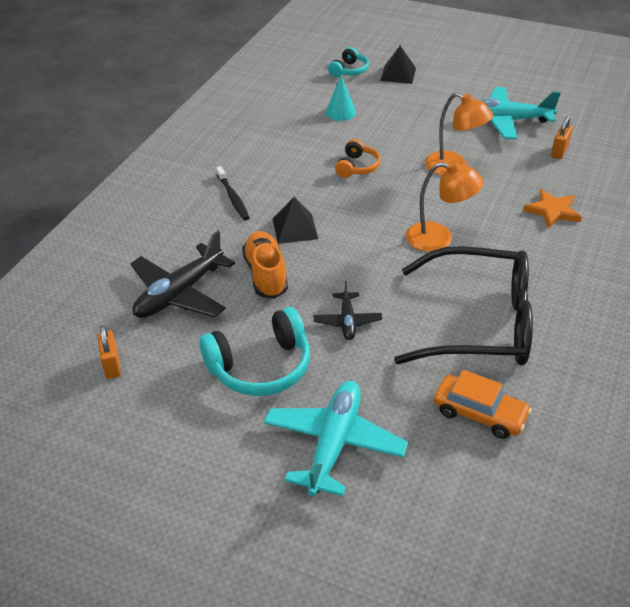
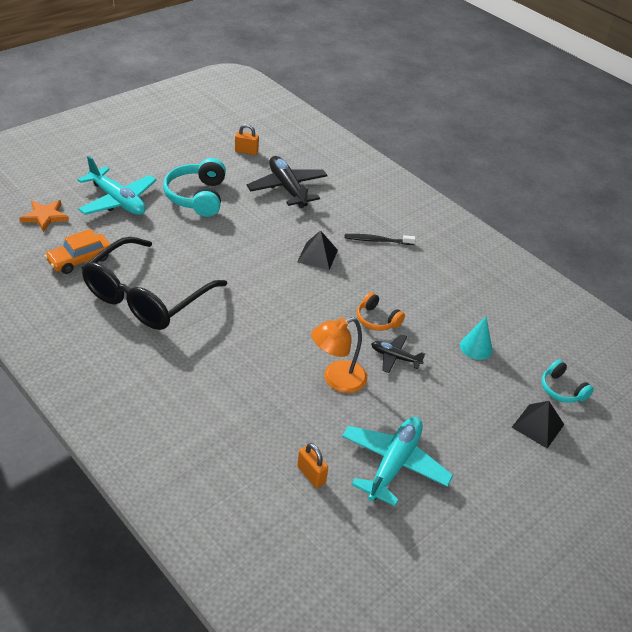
camera: 110 degrees right, 0 degrees up
orange shoe [242,231,288,299] -> none
black plane [314,281,382,340] -> black plane moved to [371,334,425,373]
orange lamp [406,161,484,252] -> none
orange star [523,189,582,229] -> orange star moved to [19,200,69,232]

